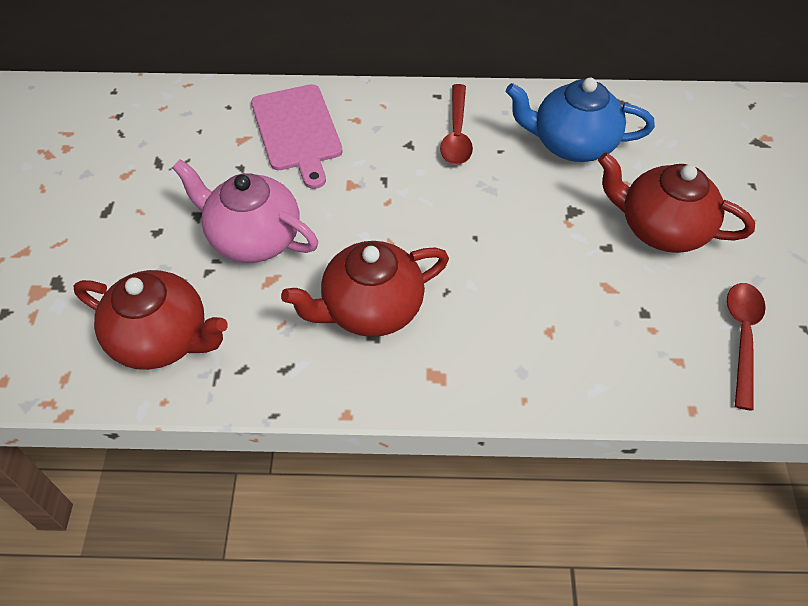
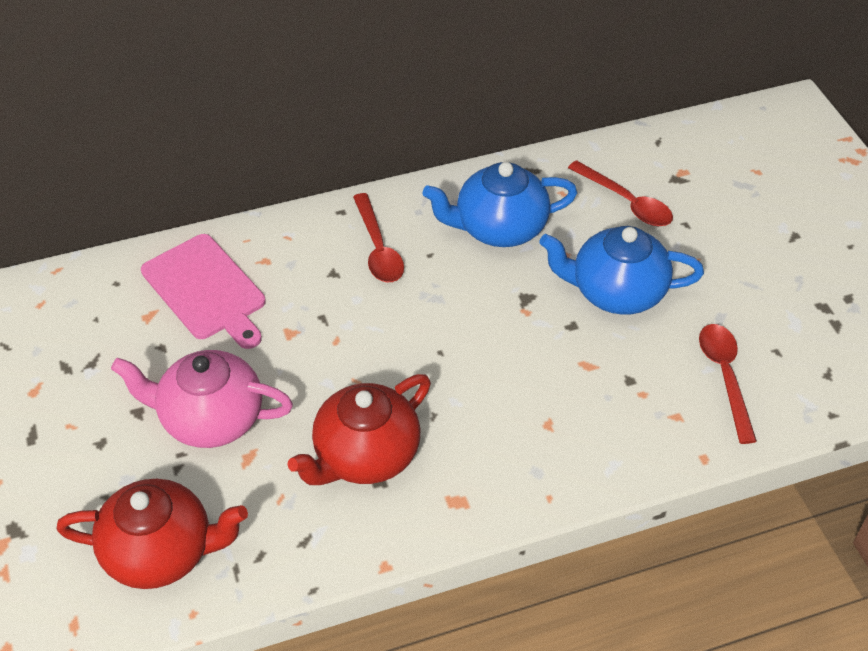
camera: 20 degrees left, 5 degrees down
red teapot [598,152,755,253] -> blue teapot [539,226,704,315]
none -> red spoon [568,160,673,226]

